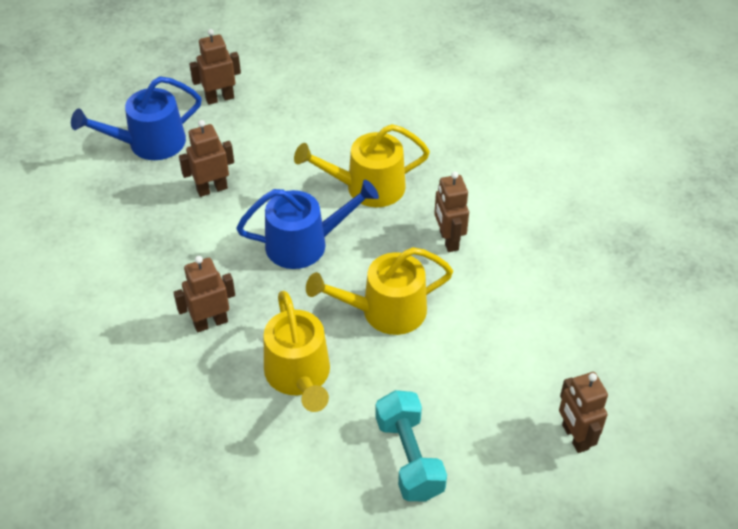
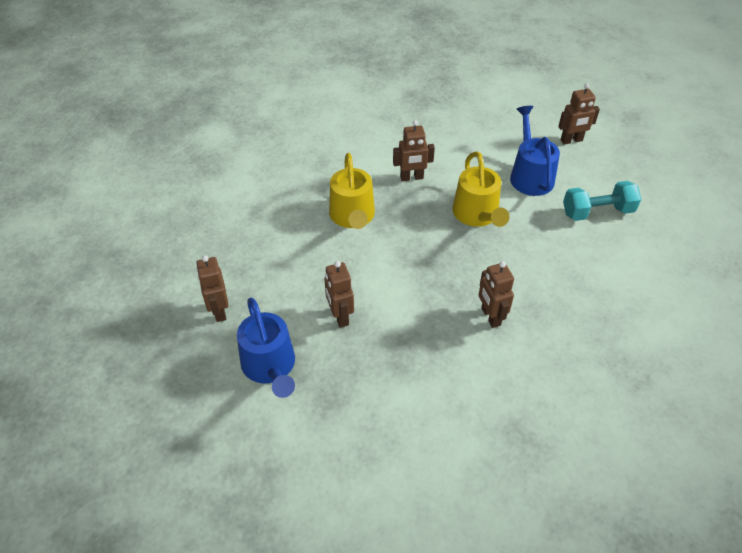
camera: 85 degrees left, 0 degrees up
blue watering can [236,180,379,269] -> blue watering can moved to [510,106,560,196]
yellow watering can [264,291,330,412] -> none

